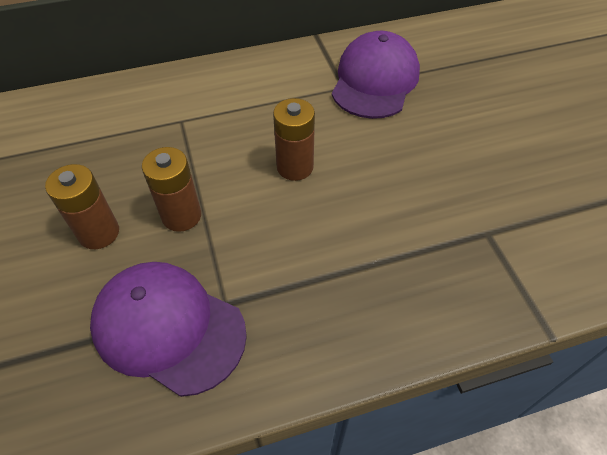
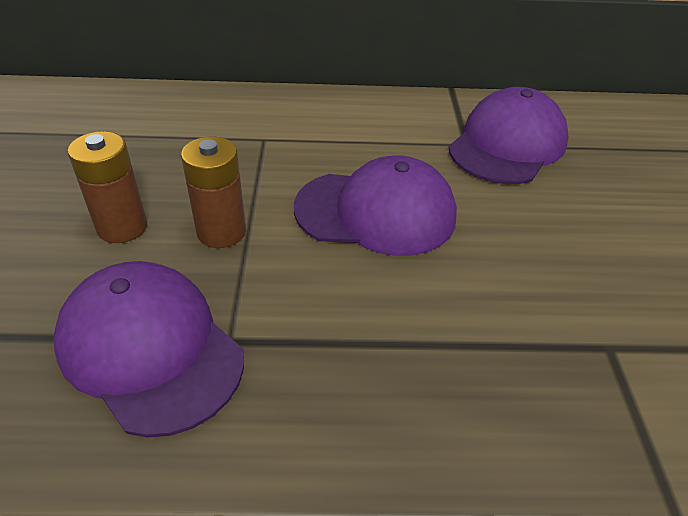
camera: 15 degrees right, 10 degrees down
brown battery [273,98,315,181] -> purple cap [294,155,457,256]

